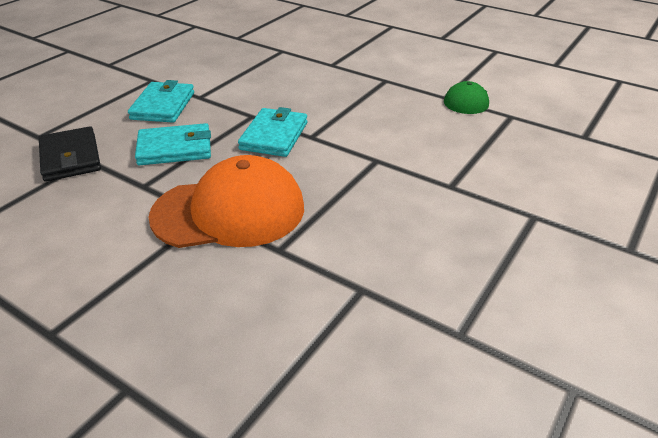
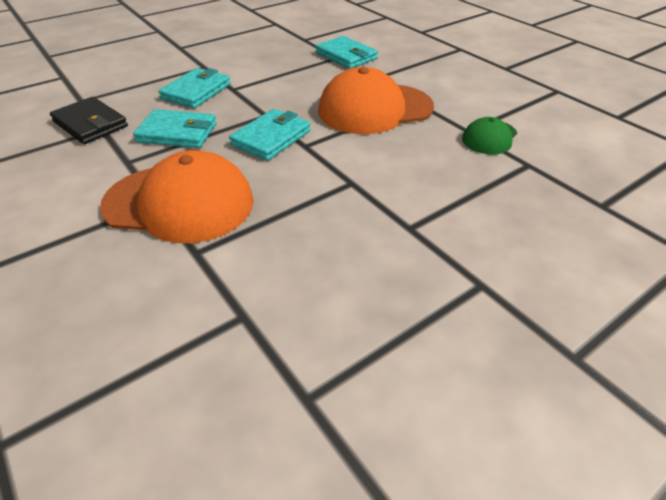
camera: 20 degrees right, 5 degrees up
black wallet [39,126,101,182] -> black wallet turned 45 degrees counterclockwise [50,97,128,144]
none -> turquoise wallet [315,36,378,69]
none -> orange cap [318,67,434,134]

